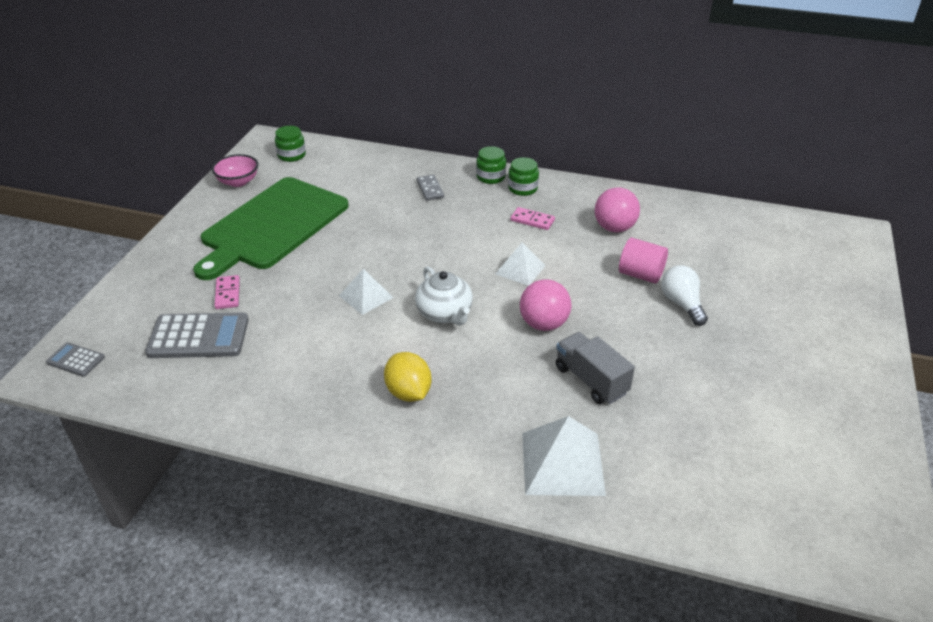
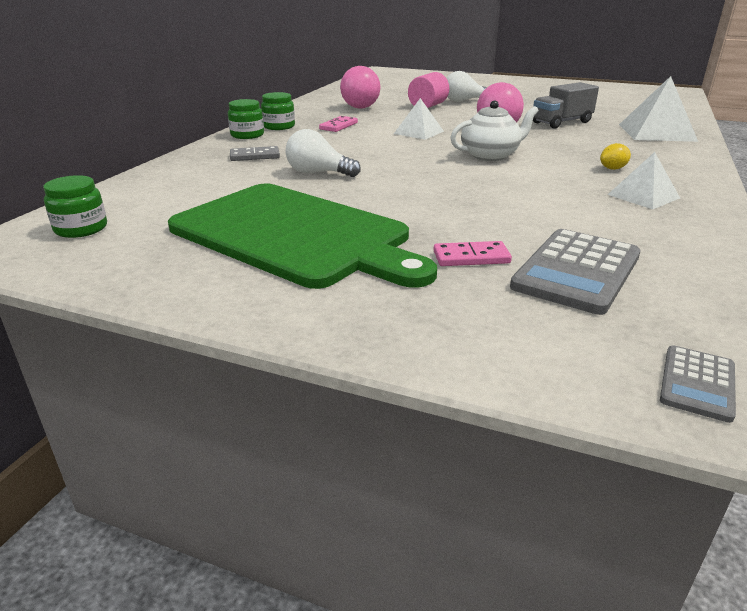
camera: 85 degrees left, 10 degrees down
grey calculator [145,313,249,358] -> grey calculator turned 150 degrees counterclockwise [510,229,641,315]
pink bowl [212,154,258,187] -> none
white pyramid [339,269,394,315] -> white pyramid moved to [607,152,680,209]
yellow lemon [384,352,432,402] -> yellow lemon [600,143,631,170], size x0.56
none -> white light bulb [286,129,361,177]

